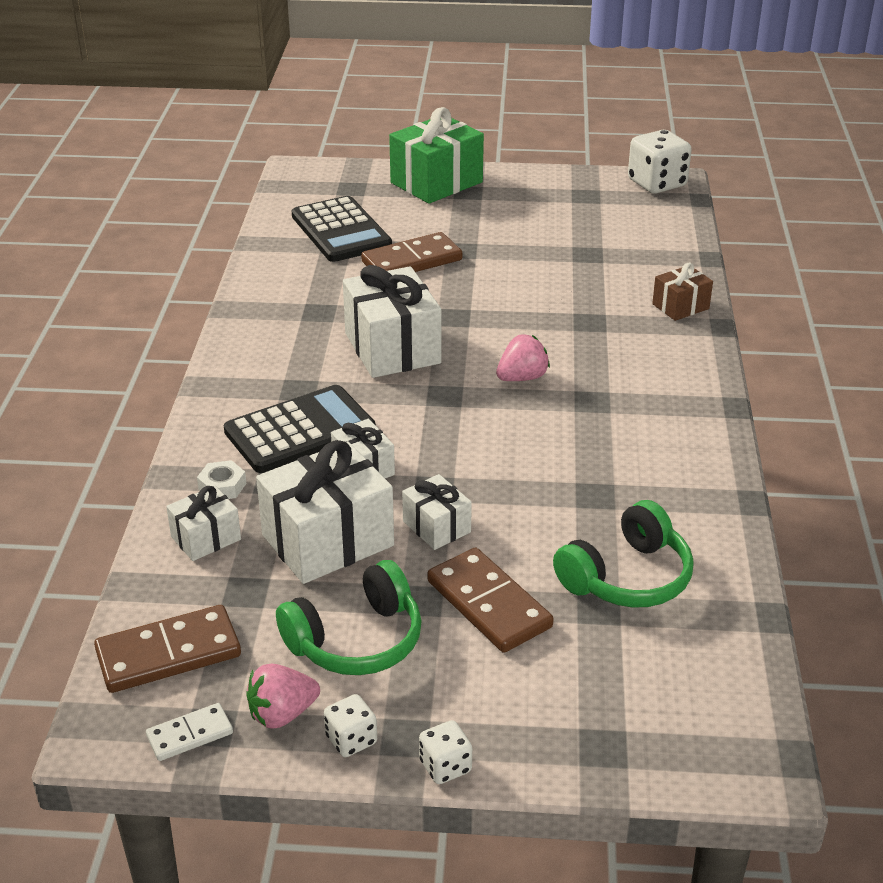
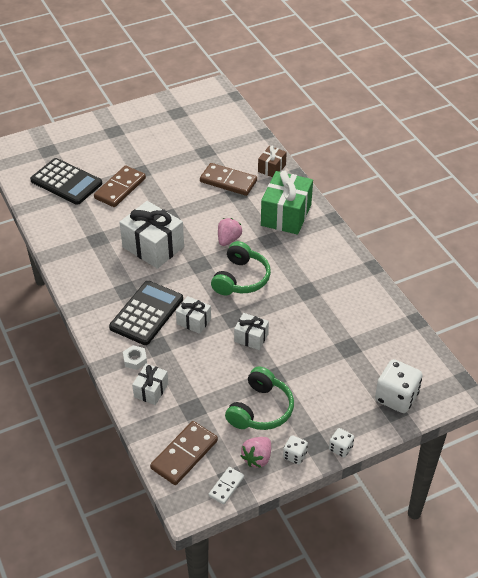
camera: 30 degrees left, 10 degrees up
white gift [256,440,394,584] -> none
green gift [389,107,484,204] -> green gift moved to [261,170,313,235]
brown domino [427,548,554,653] -> brown domino moved to [200,163,257,196]
green headphones [553,500,694,608] -> green headphones moved to [211,241,271,295]
white dice [628,130,692,194] -> white dice moved to [375,359,423,413]

